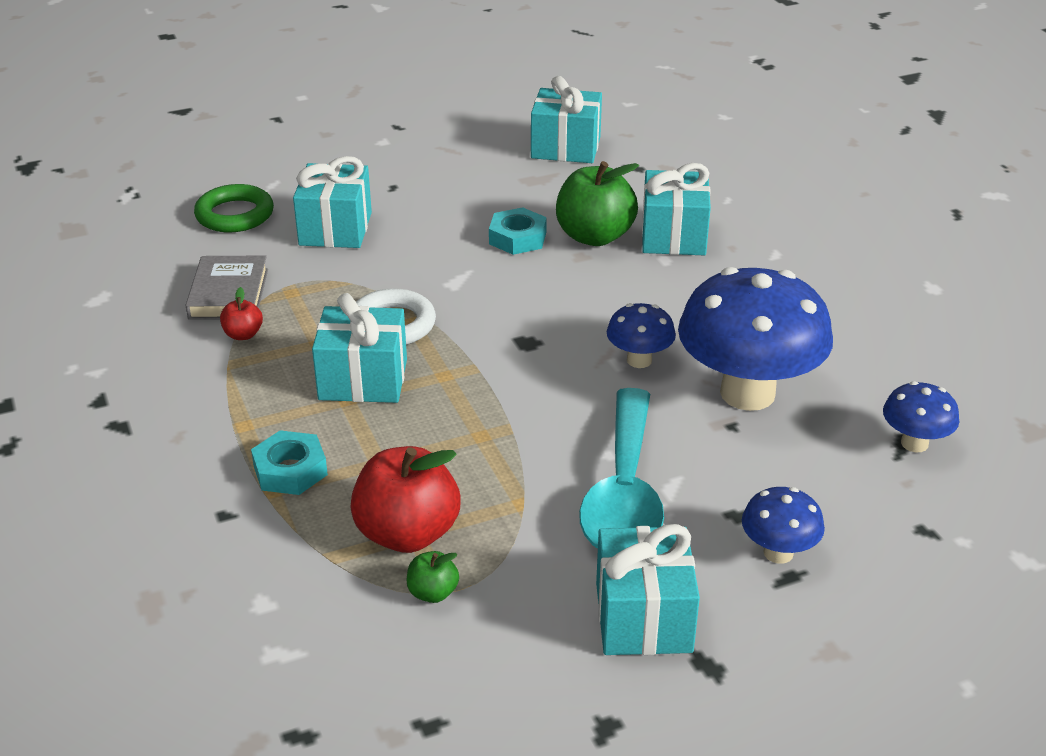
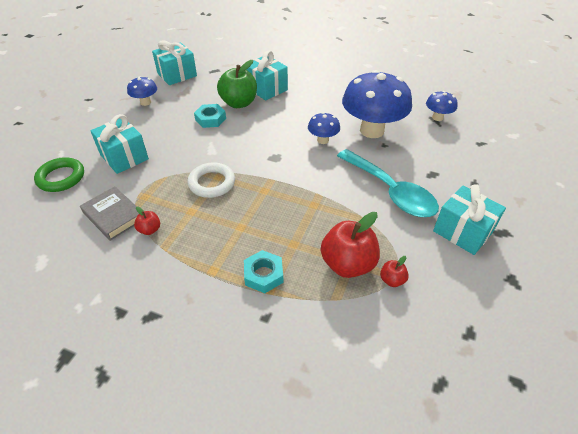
camera: 45 degrees left, 10 degrees up
turquoise gift [312,293,407,403] -> none
green apple [406,551,459,603] -> red apple [380,256,409,287]
blue mushroom [742,487,825,564] -> blue mushroom moved to [127,76,157,106]

